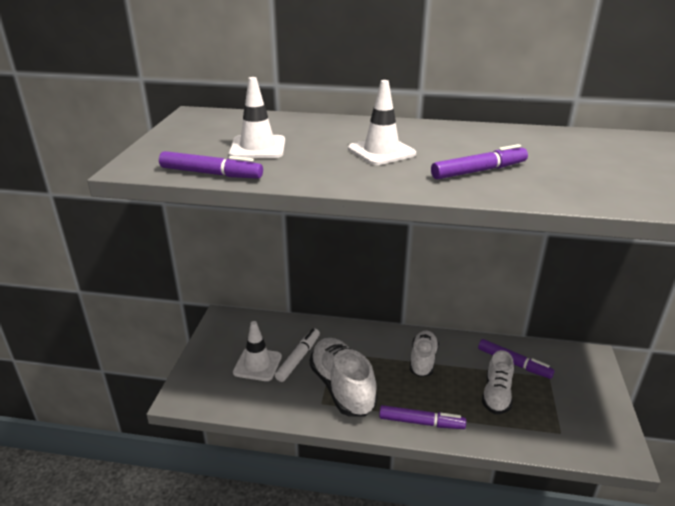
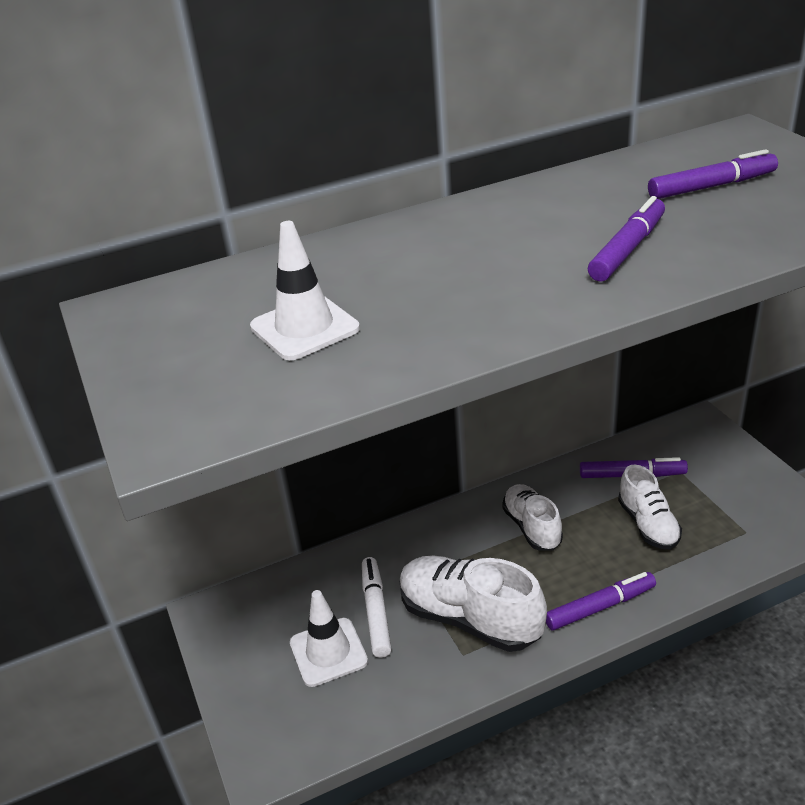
camera: 30 degrees left, 5 degrees up
purple marker [159,151,263,179] -> purple marker moved to [648,149,778,199]
white traffic cone [348,80,416,165] -> none

